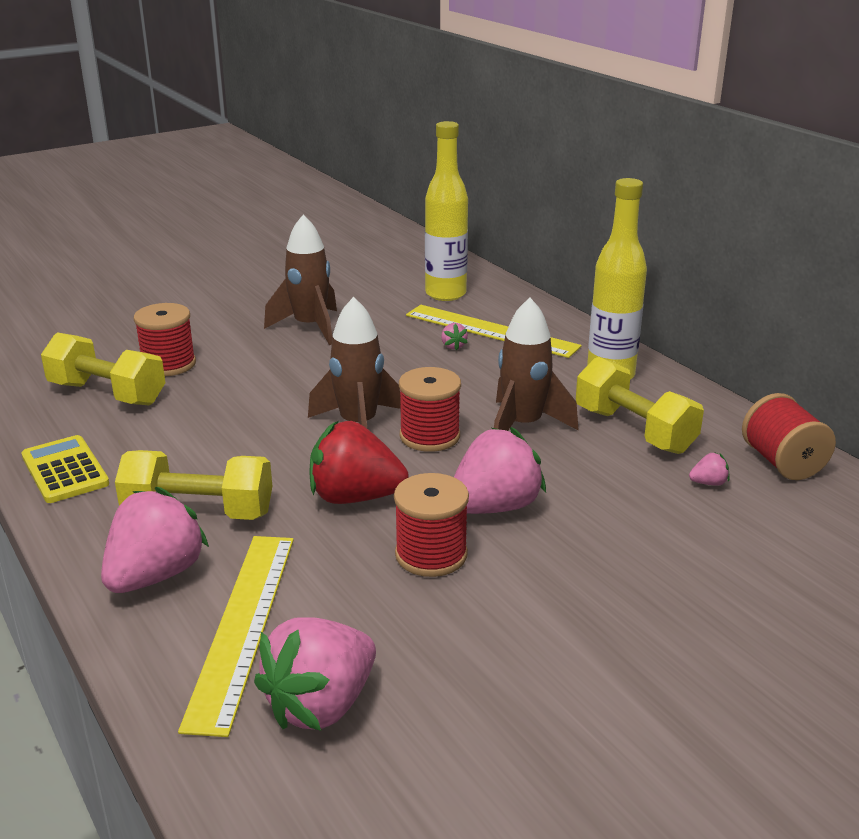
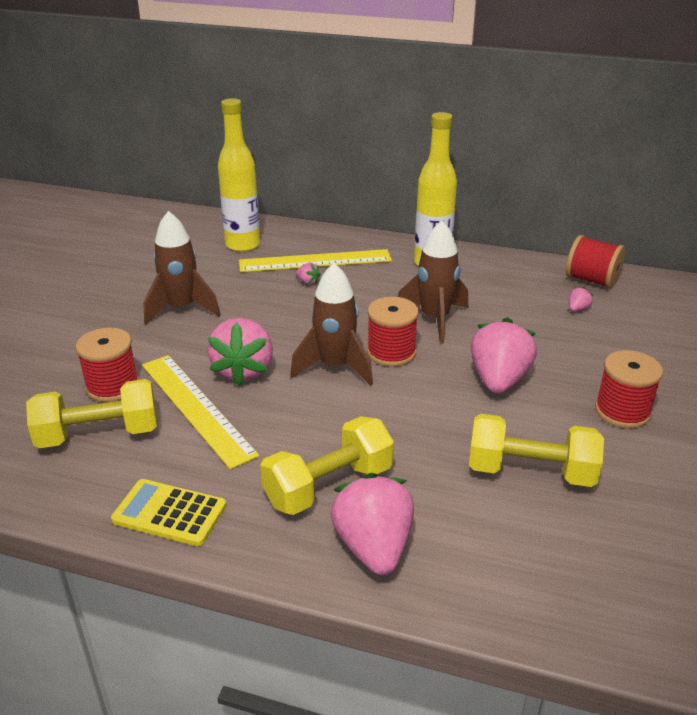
camera: 40 degrees left, 5 degrees up
yellow ruler [178,536,294,737] -> yellow ruler moved to [142,355,259,469]
pink strawberry [254,617,376,731] -> pink strawberry moved to [207,318,273,386]
red strawberry [309,421,409,504] -> none
red spool [394,473,469,577] -> red spool moved to [595,350,663,428]
yellow dumbbell [576,357,704,454] -> yellow dumbbell moved to [469,414,604,487]

